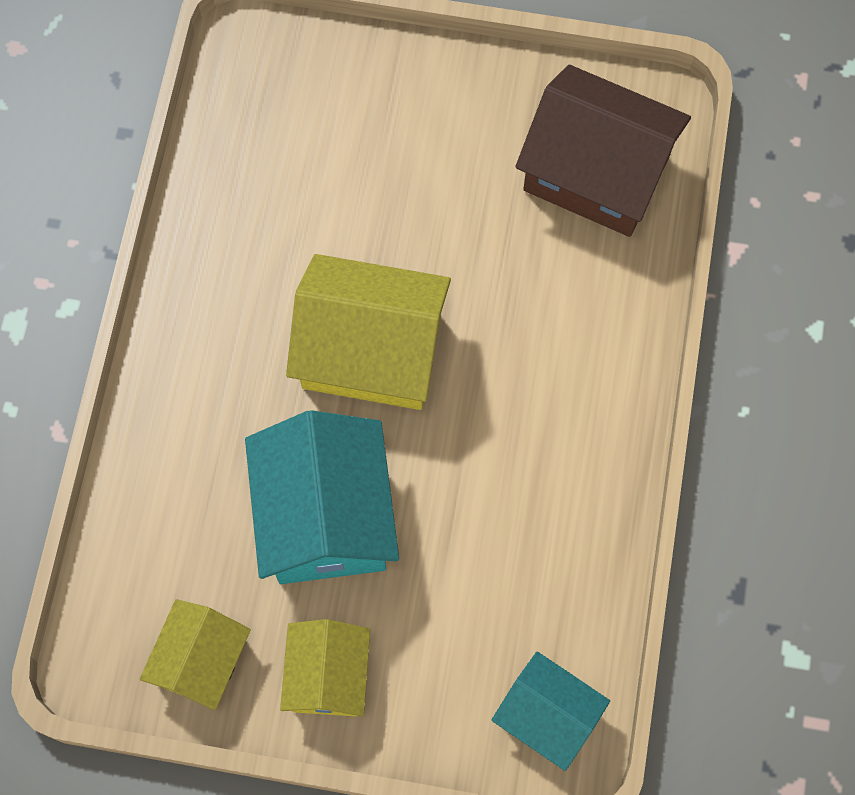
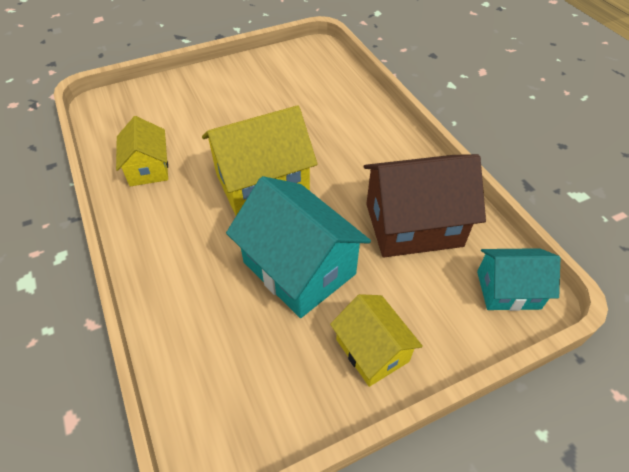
camera: 35 degrees left, 20 degrees down
yellow house [140,599,251,711] -> yellow house moved to [116,116,168,186]
brown house [516,65,691,237] -> brown house moved to [364,154,486,258]

